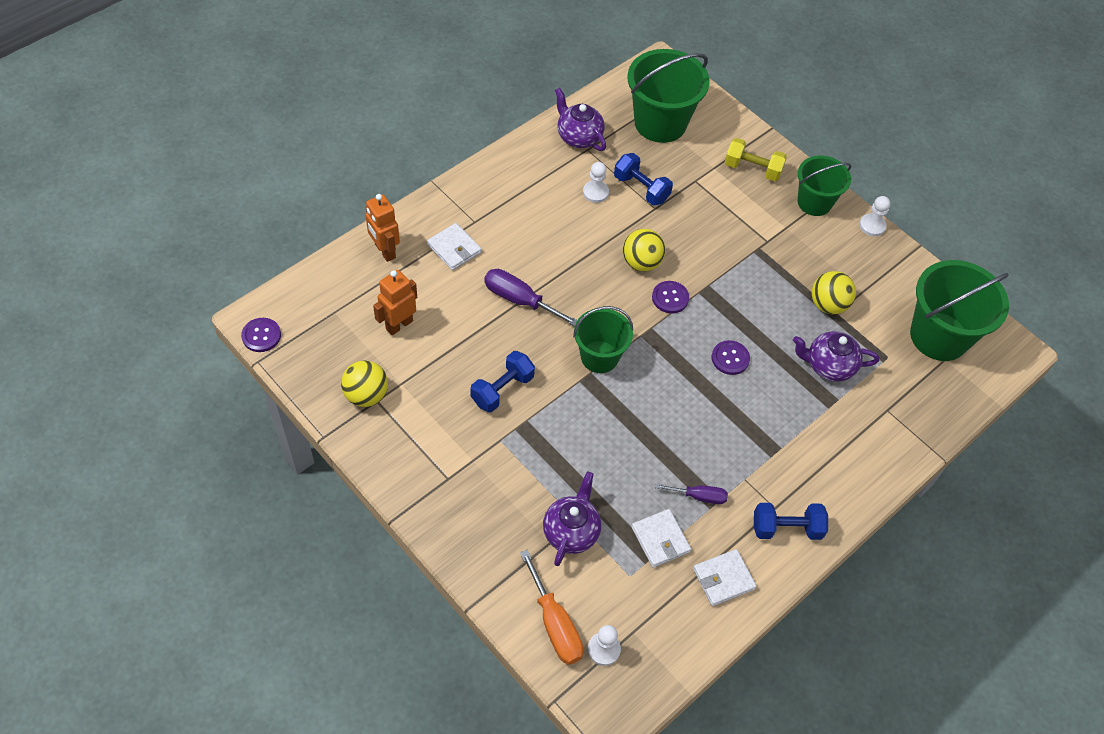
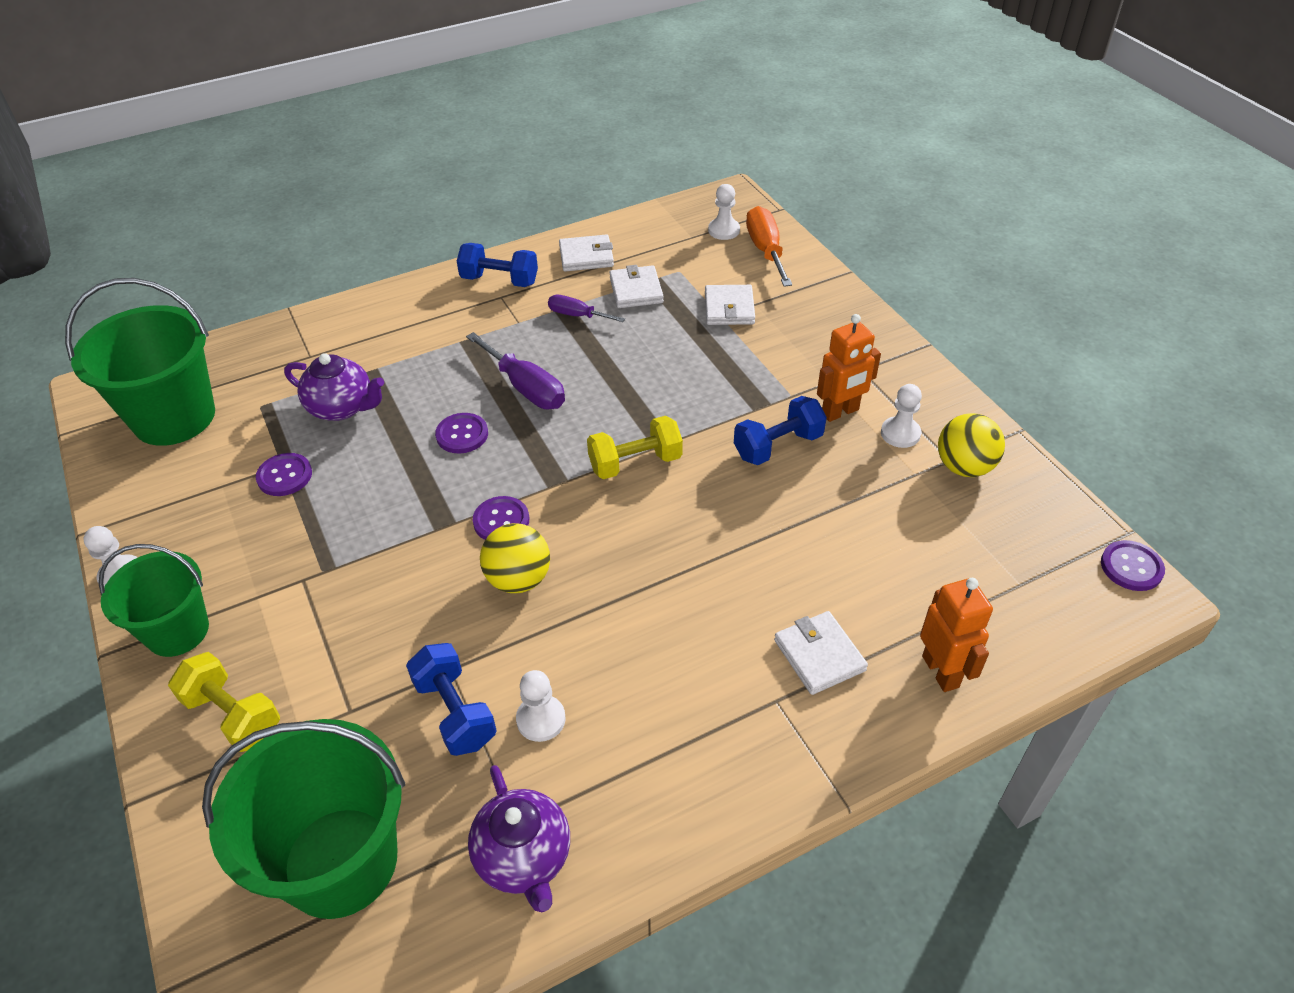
camera: 160 degrees left, 10 degrees down
orange robot [373,270,417,335] -> orange robot moved to [817,314,881,422]
purple screwdriver [484,269,577,326] -> purple screwdriver moved to [466,332,565,409]
purple teapot [543,472,601,566] -> white wallet [705,285,755,325]
green bucket [573,306,633,373] -> yellow dumbbell [587,416,683,479]
yellow ball [812,271,856,314] -> purple button [256,453,312,496]
none -> white pawn [881,384,922,448]

